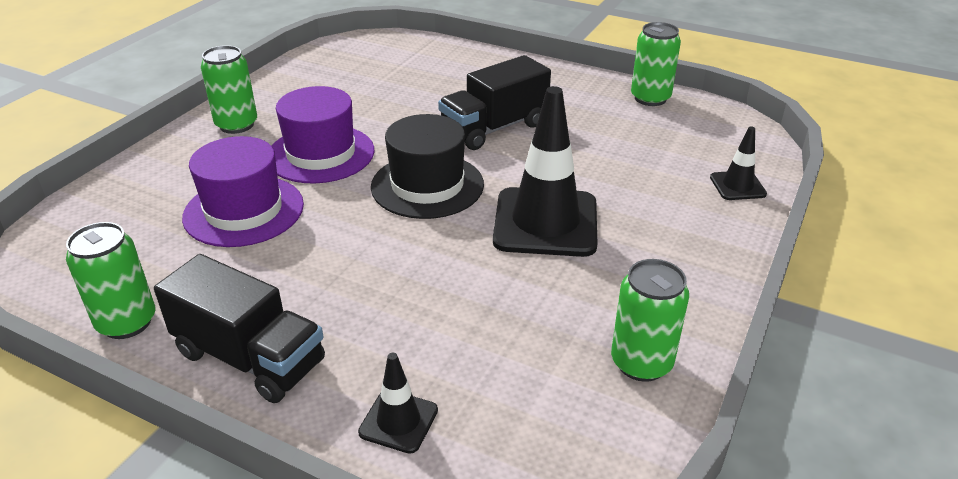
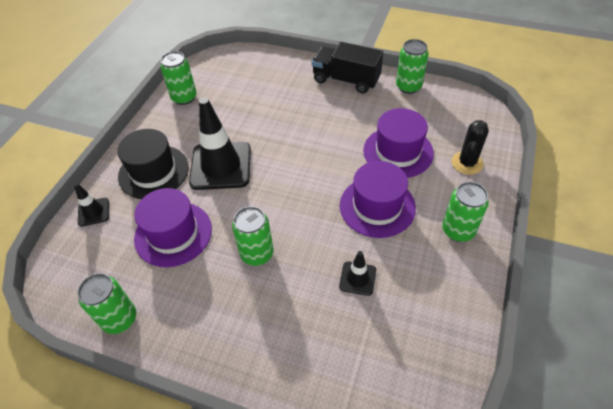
camera: 175 degrees right, 15 degrees up
black traffic cone [358,353,438,454] -> black traffic cone moved to [339,251,376,296]
black hat [371,114,484,219] -> black hat moved to [117,129,189,199]
black truck [438,55,551,150] -> green can [232,206,274,266]
none -> purple hat [134,188,212,267]
none -> black cactus [452,120,489,175]

